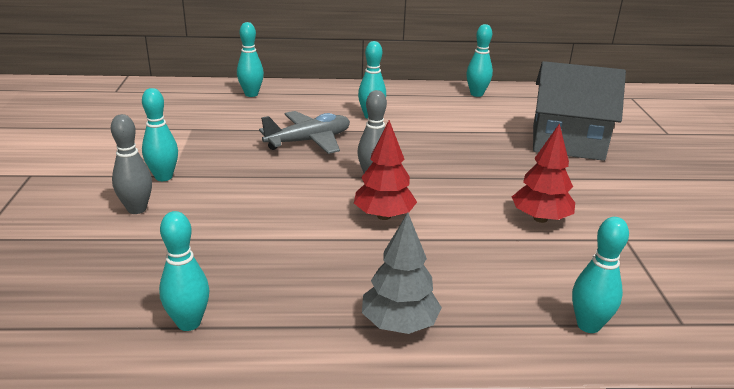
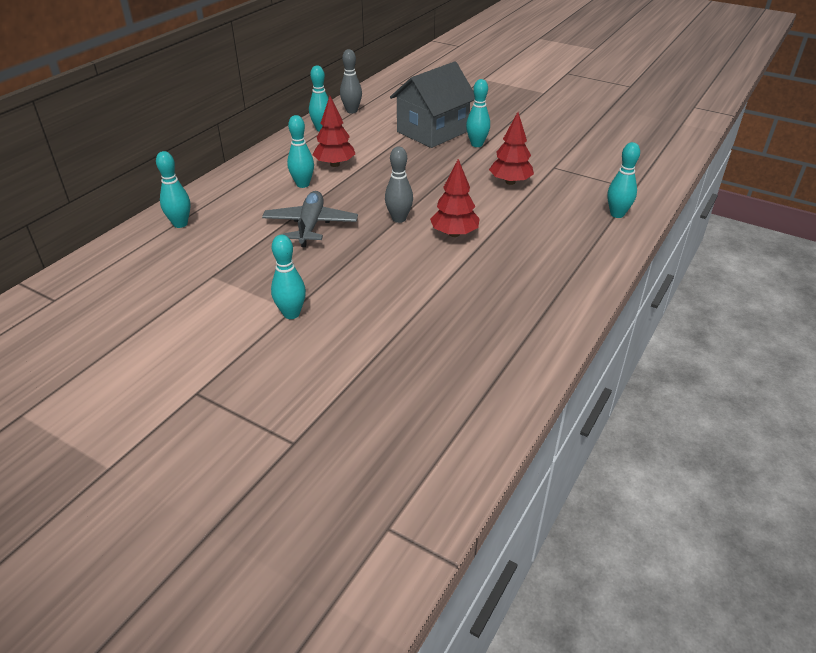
camera: 55 degrees left, 10 degrees up
grey bowling pin [111,114,152,214] -> grey bowling pin moved to [340,49,362,114]
turquoise bowling pin [159,211,210,331] -> turquoise bowling pin moved to [466,79,490,147]
grey tree [362,213,442,334] -> none
none -> red tree [312,96,355,167]

